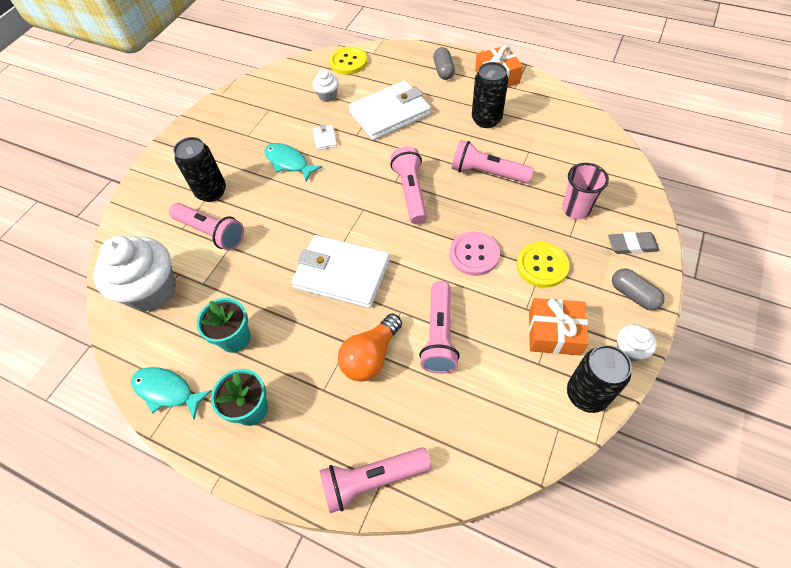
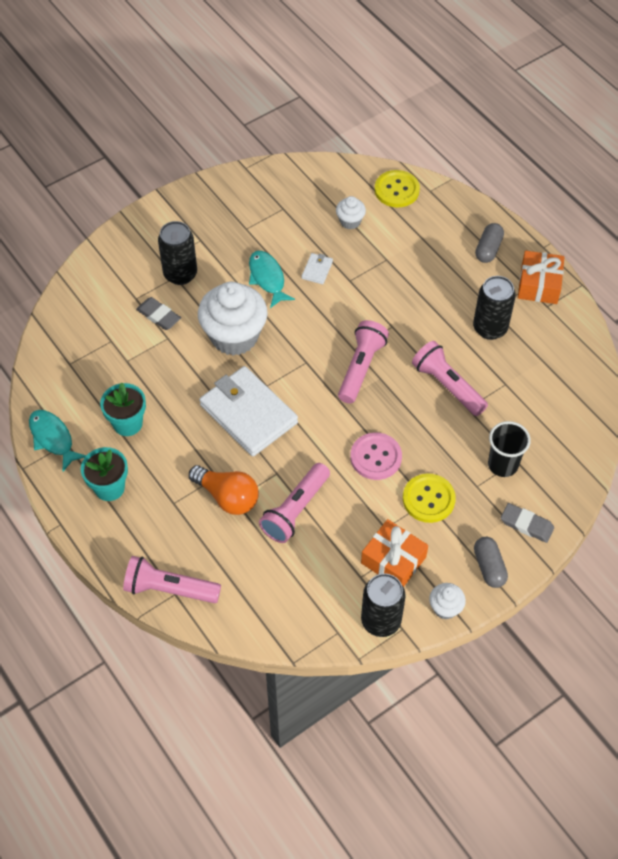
camera: 25 degrees right, 0 degrees up
white cupcake [93,236,176,312] -> white cupcake moved to [198,282,267,356]
pink flashlight [169,203,244,251] -> grey eraser [136,297,181,330]
orange light bulb [338,313,402,382] -> orange light bulb turned 120 degrees counterclockwise [189,465,259,515]
white wallet [349,80,431,140] -> none
pink cup [562,163,609,219] -> black cup [488,421,531,477]

